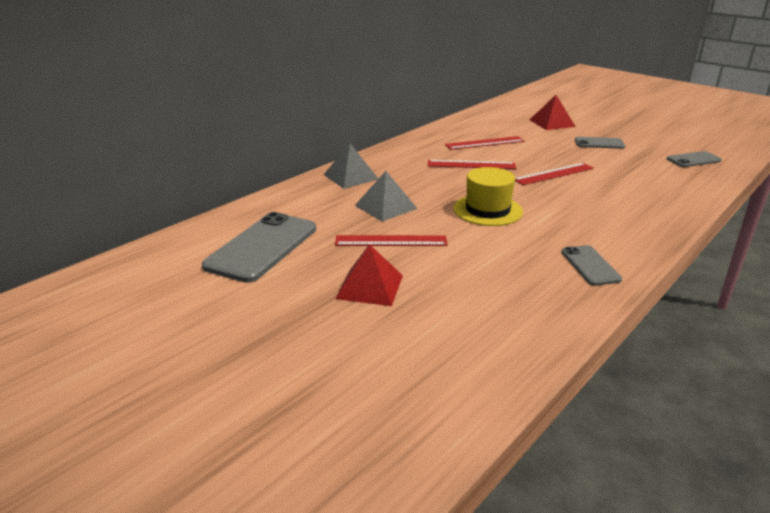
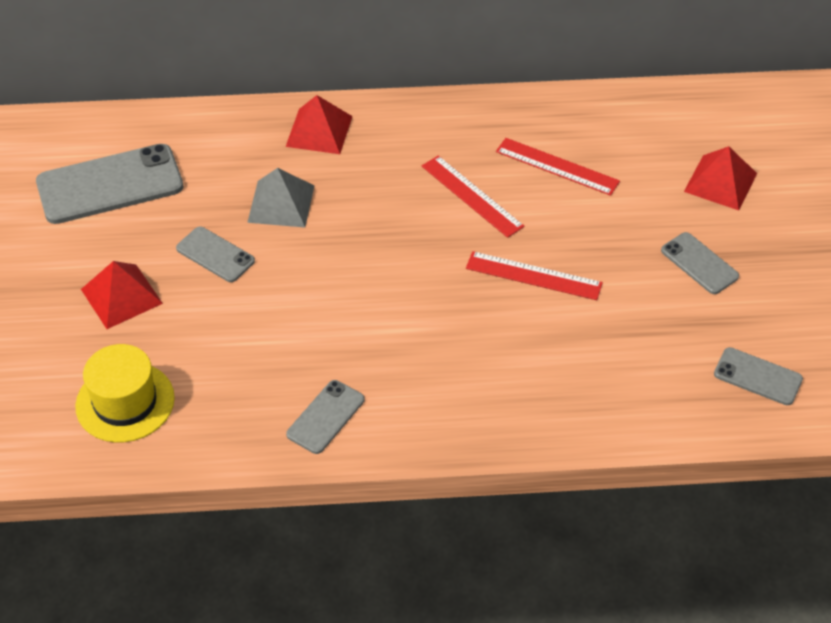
camera: 45 degrees right, 20 degrees up
grey pyramid [324,144,378,189] -> red pyramid [286,95,353,154]
red ruler [335,235,448,246] -> grey phone [176,226,255,282]
yellow hat [453,167,523,226] -> yellow hat moved to [75,344,175,442]

